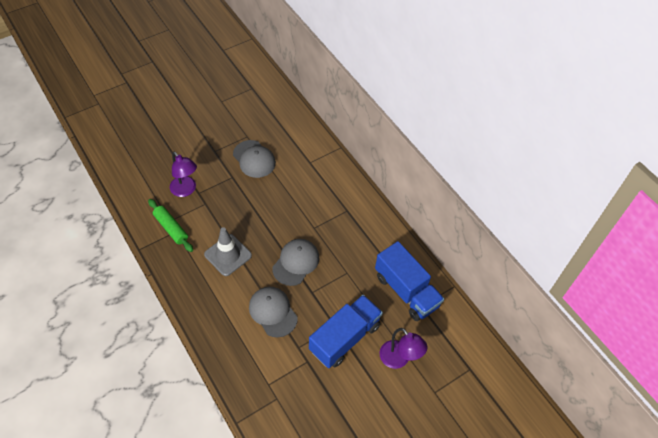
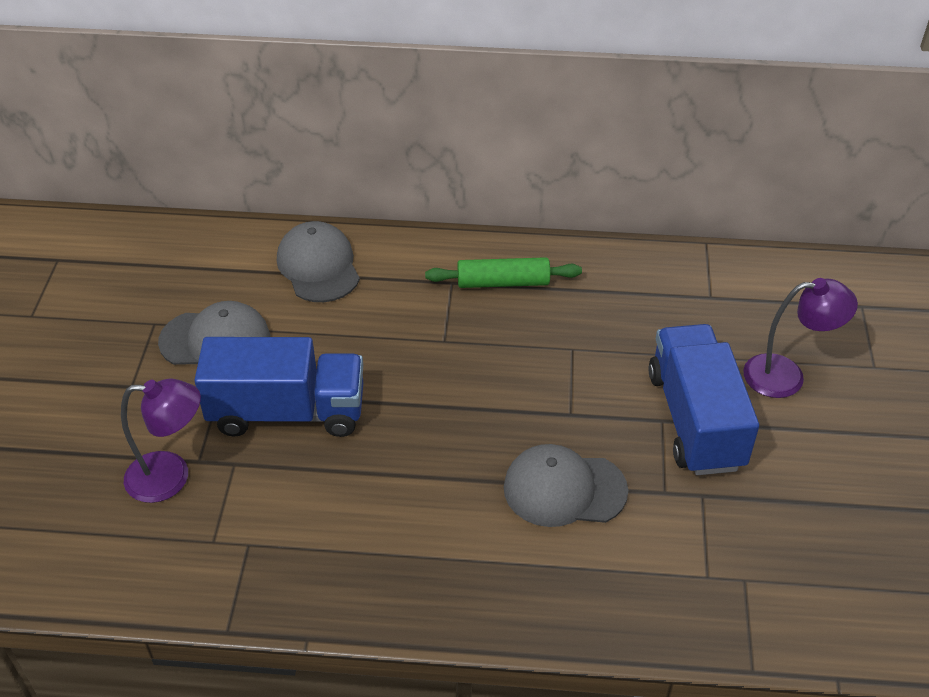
camera: 50 degrees left, 10 degrees down
green rolling pin [148,199,193,252] -> green rolling pin moved to [425,257,582,288]
grey traffic cone [204,227,252,276] -> none
grey cap [272,239,319,286] -> grey cap moved to [277,221,360,302]
blue truck [375,241,444,321] -> blue truck moved to [194,337,363,437]

